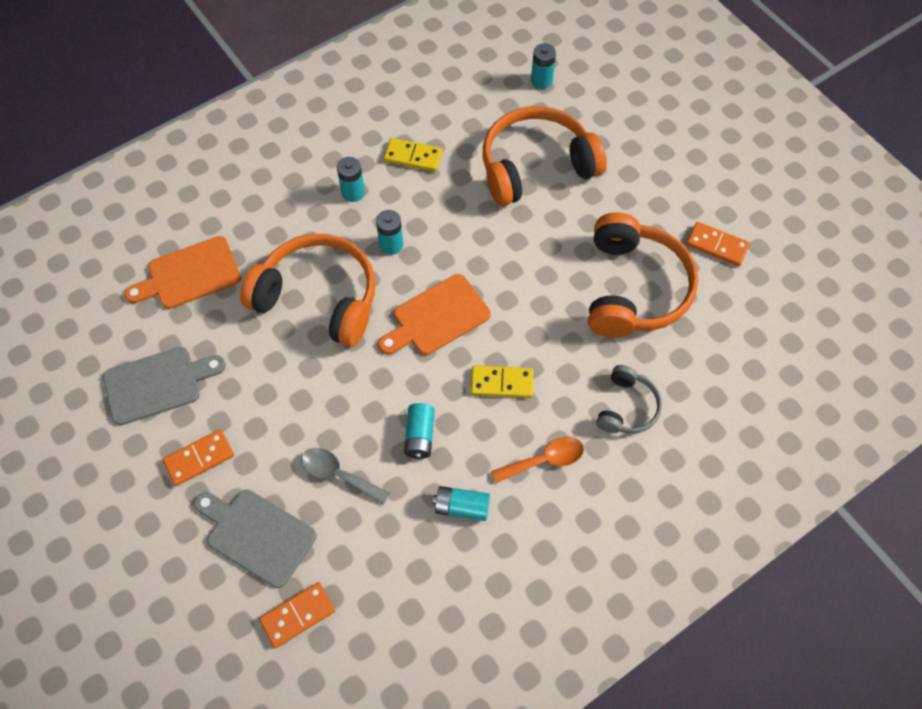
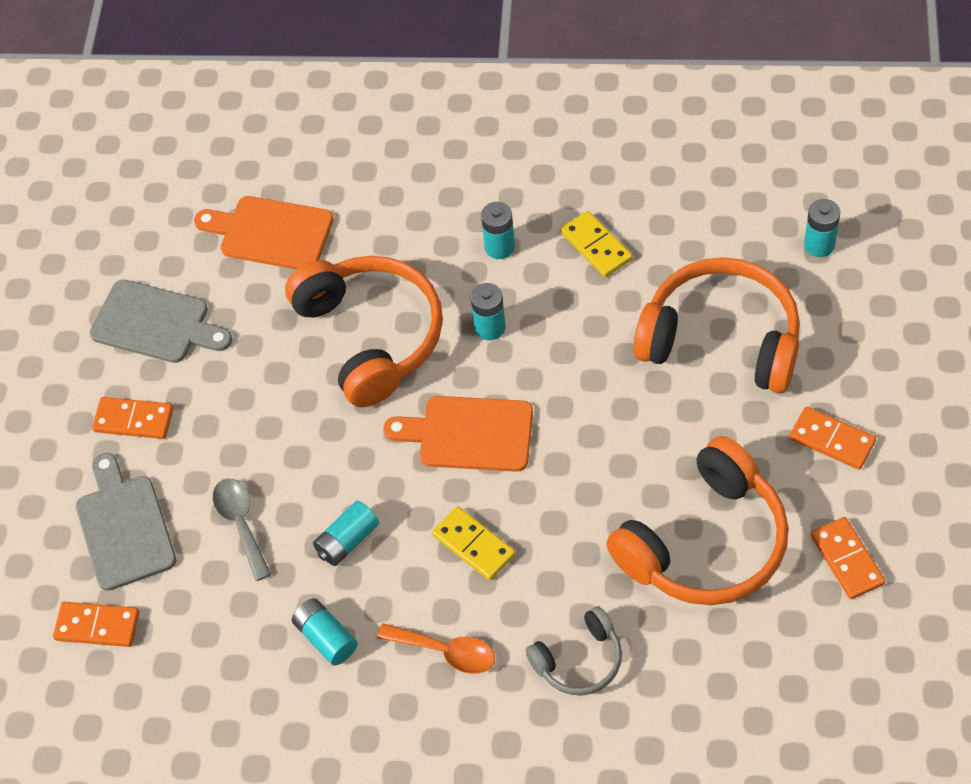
camera: 45 degrees right, 5 degrees down
none -> orange domino [789,407,876,470]

